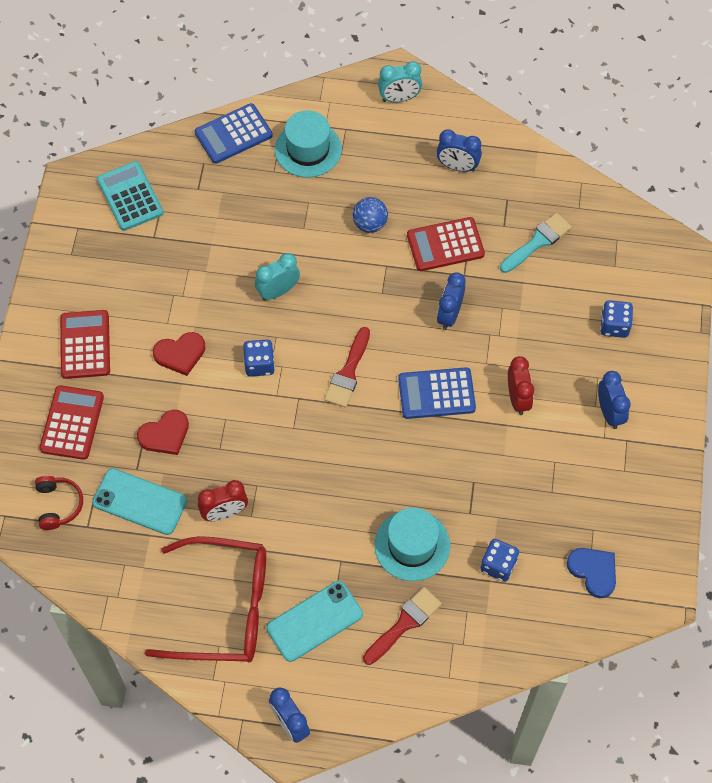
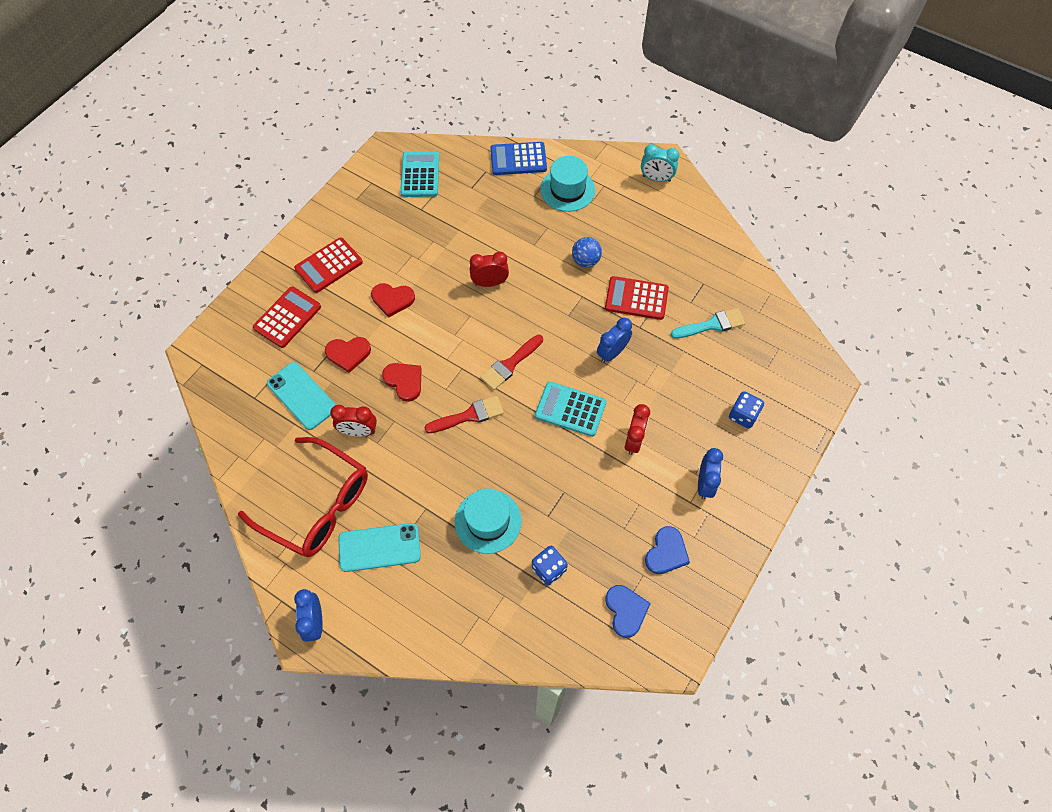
camera: 25 degrees right, 0 degrees up
red headphones [35,476,83,530] -> none
red calculator [60,310,110,379] -> red calculator turned 150 degrees counterclockwise [294,237,363,293]
blue dice [243,340,275,377] -> none
turquoise clock [255,253,300,301] -> red clock [470,252,509,287]
red brush [363,587,442,665] -> red brush moved to [424,396,504,433]
blue calculator [398,367,476,419] -> turquoise calculator [535,382,606,437]
blue clock [436,129,482,172] -> none
none -> red heart [382,363,422,402]
none -> blue heart [645,526,690,574]

